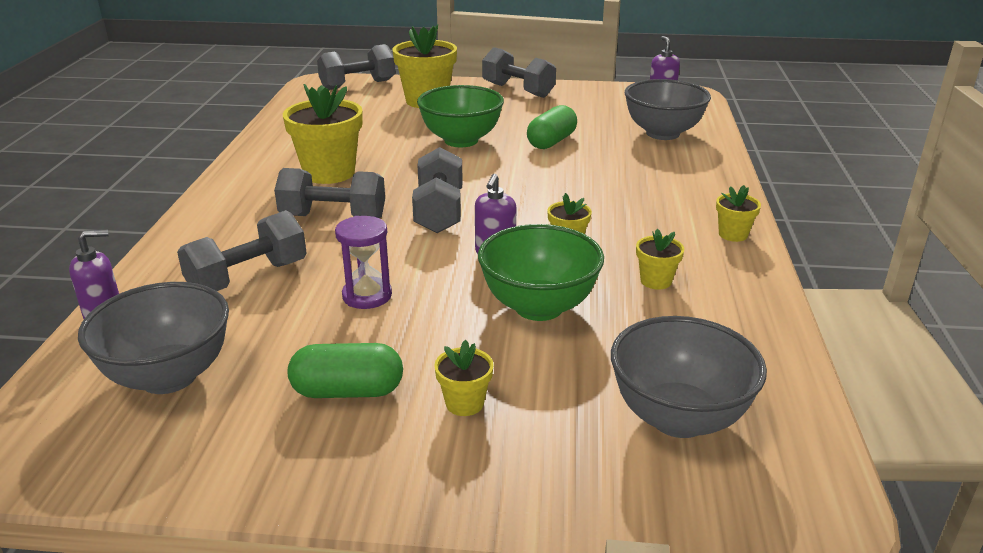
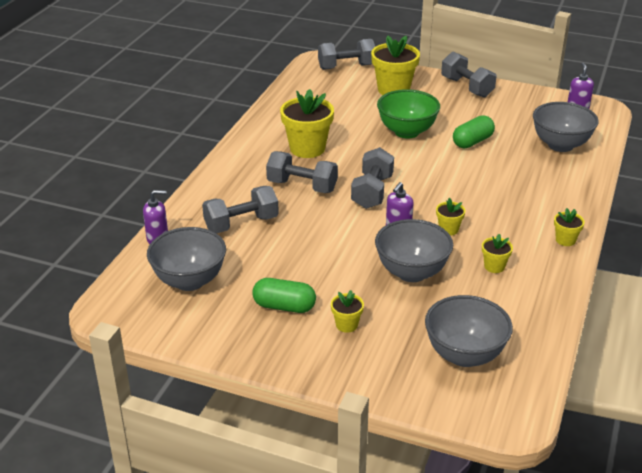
camera: 15 degrees right, 5 degrees up
purple hourglass [335,216,392,309] -> none
green bowl [478,224,604,321] -> grey bowl [375,219,453,282]

